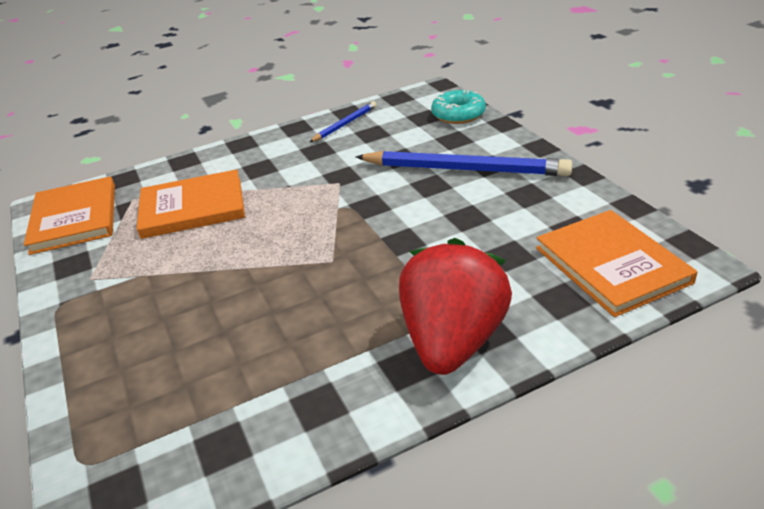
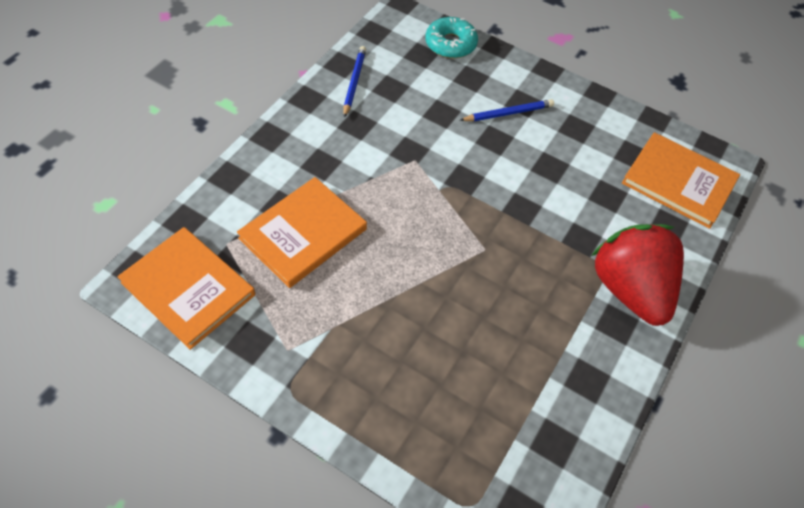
camera: 40 degrees left, 20 degrees up
blue pencil [356,151,573,176] -> blue pencil [460,99,554,121], size x0.51

